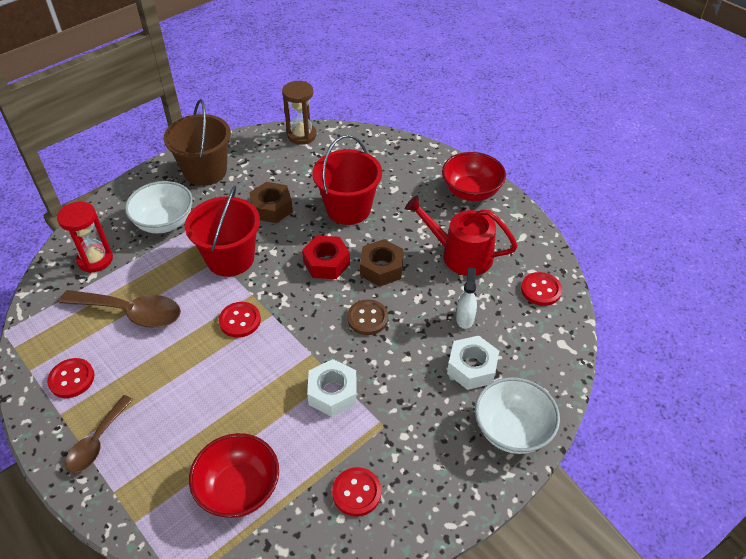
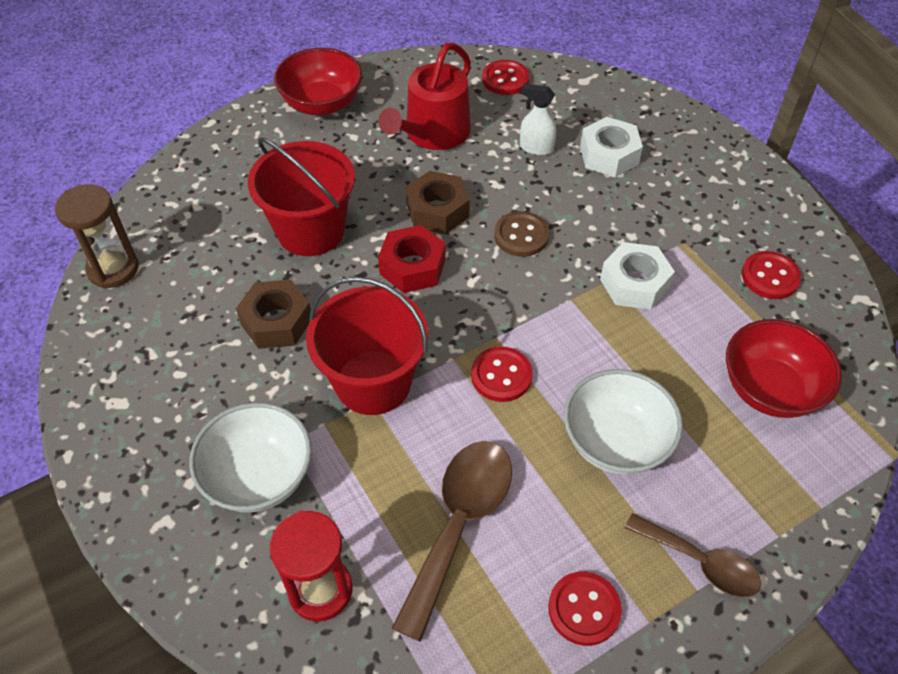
camera: 80 degrees left, 5 degrees up
brown bucket [164,99,231,186] -> none
white bowl [475,377,560,454] -> white bowl moved to [564,369,683,475]

